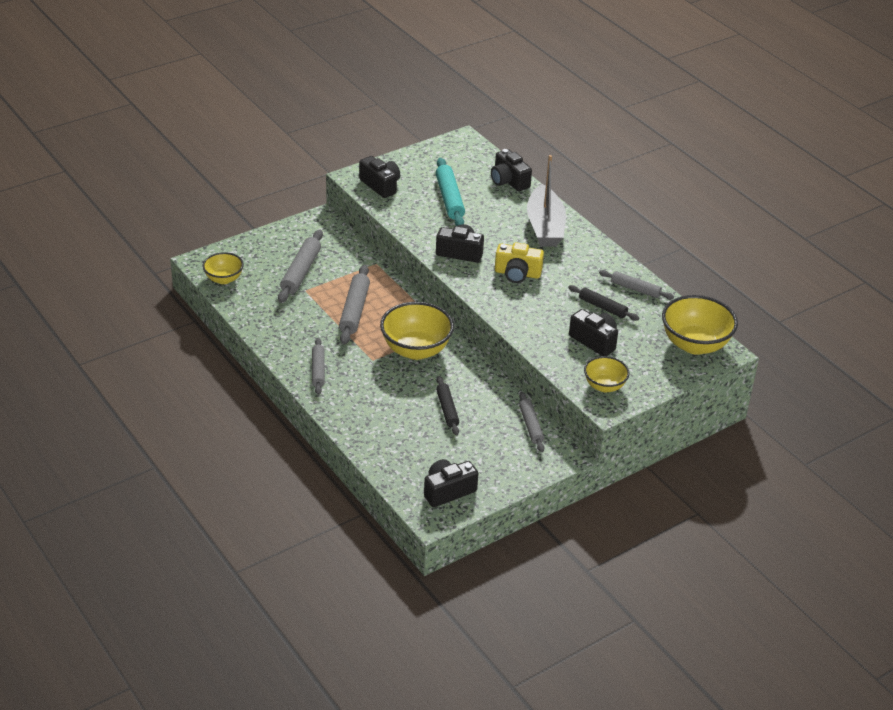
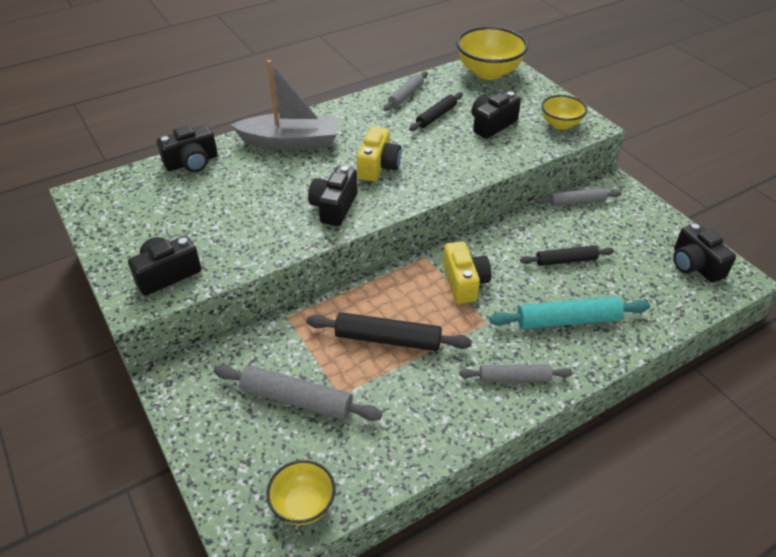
camera: 85 degrees left, 5 degrees up
grey rolling pin [339,265,370,345] -> black rolling pin [306,312,472,351]
yellow bowl [380,302,454,360] -> yellow camera [443,241,491,304]
turquoise rolling pin [436,158,465,226] -> turquoise rolling pin moved to [489,296,650,329]

